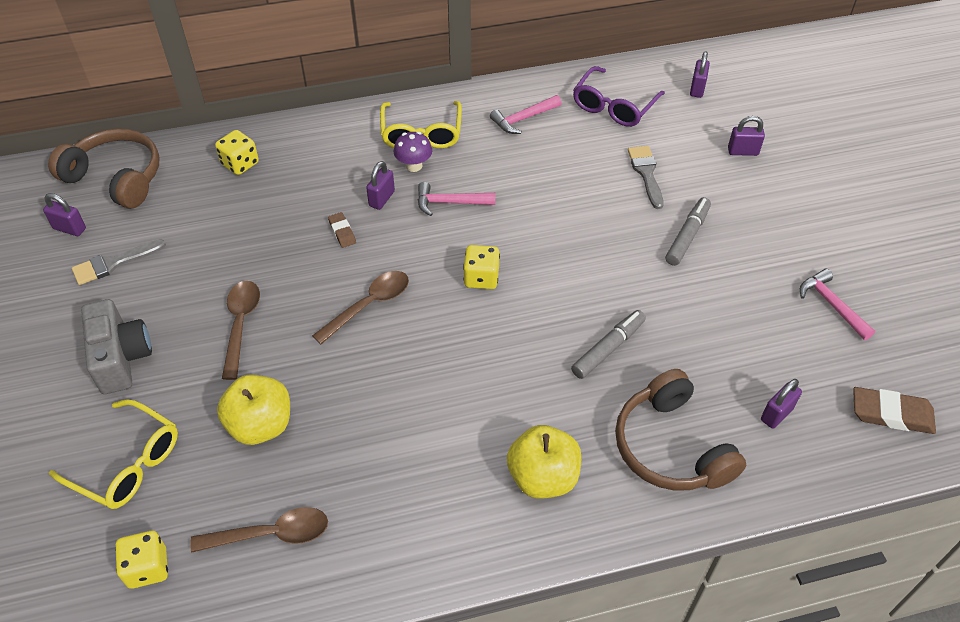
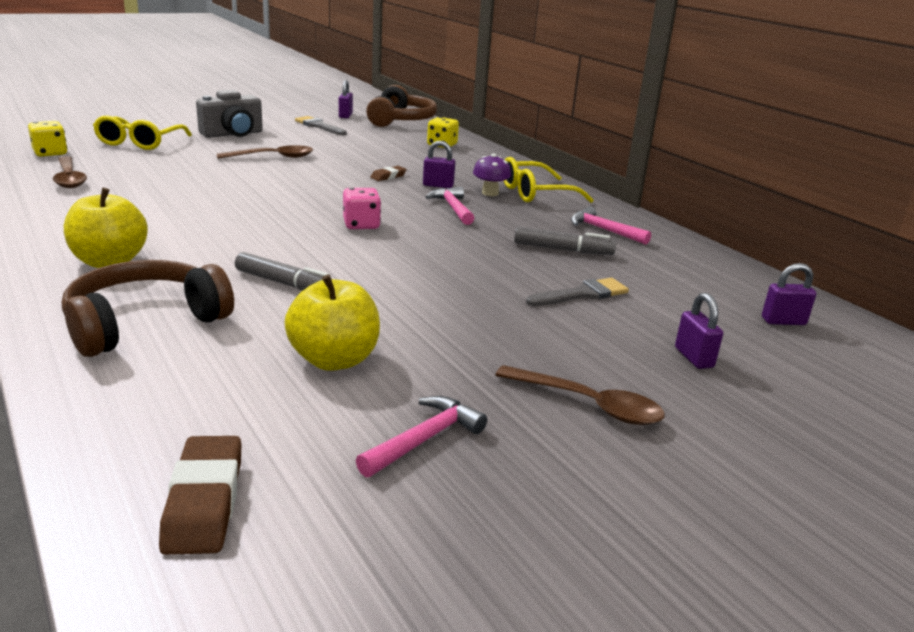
camera: 70 degrees right, 25 degrees down
yellow apple [217,374,290,445] -> yellow apple moved to [285,274,380,371]
brown spoon [312,271,409,344] -> brown spoon moved to [495,365,665,425]
yellow dice [463,245,500,289] -> pink dice [343,188,381,229]
purple glasses [573,66,665,127] -> none
grey marker [665,197,711,266] -> grey marker moved to [514,227,616,255]
purple padlock [761,379,802,429] -> none

